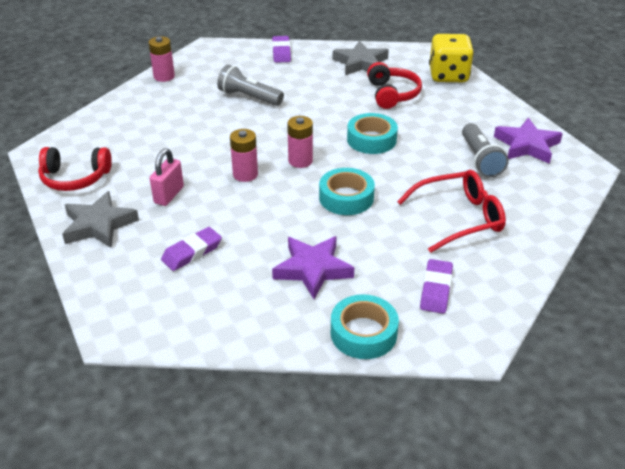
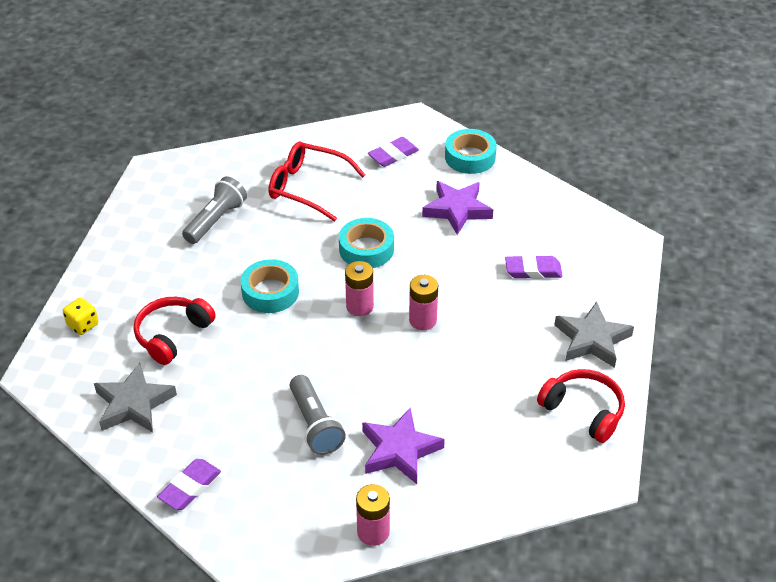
camera: 140 degrees left, 5 degrees up
pink padlock [150,148,184,206] -> none
yellow dice [429,34,474,82] -> yellow dice [63,297,99,335], size x0.50
purple star [494,118,563,164] -> purple star moved to [362,408,445,484]

